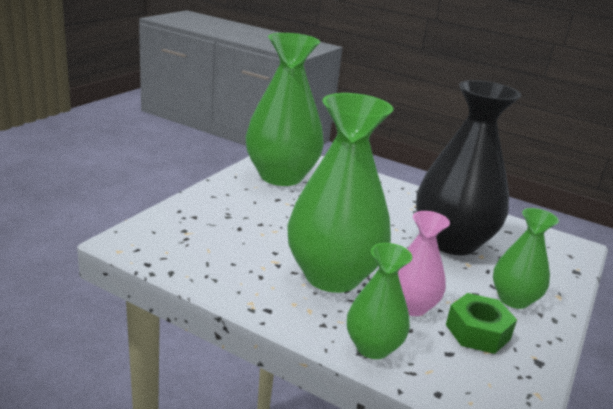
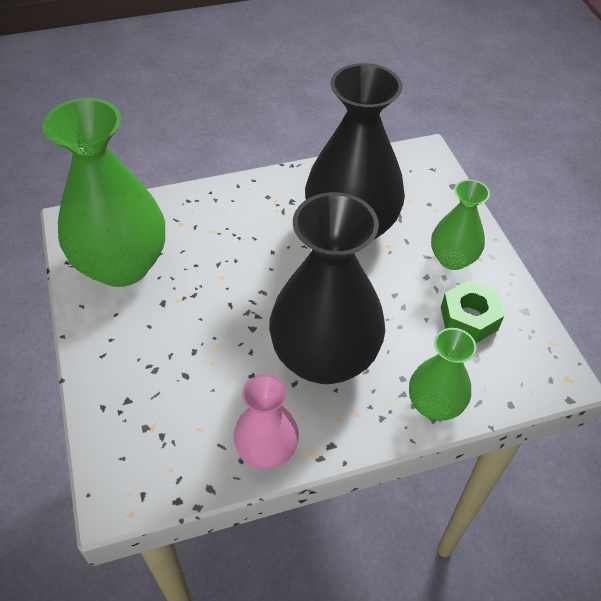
camera: 45 degrees left, 25 degrees up
green vase [287,93,393,293] -> black vase [269,192,385,384]
pink vase [398,211,450,316] -> pink vase moved to [234,374,299,469]

